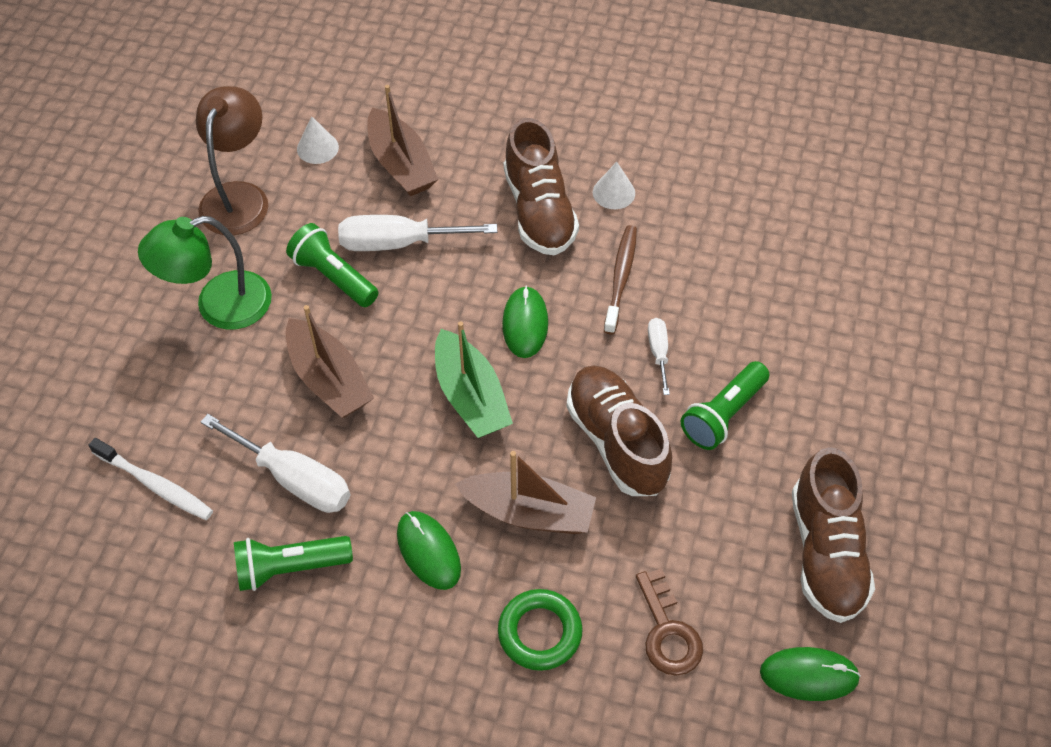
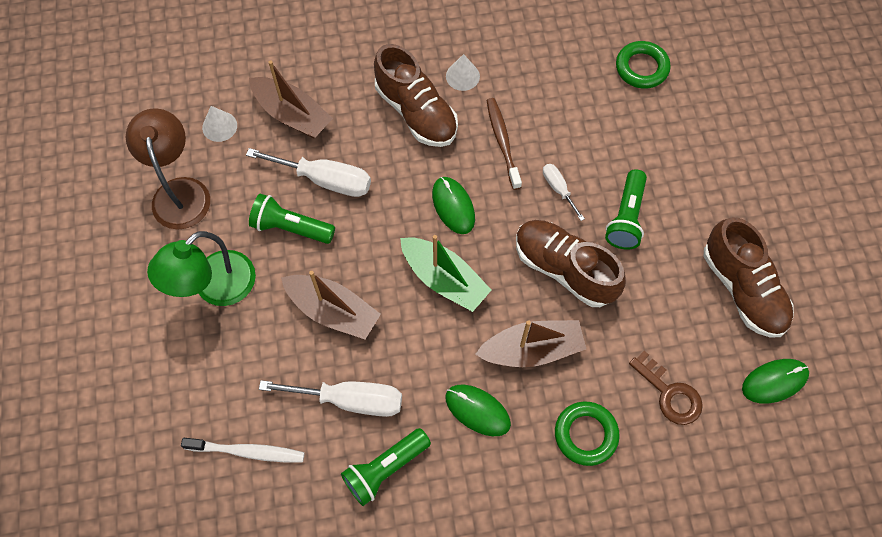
camera: 25 degrees left, 10 degrees up
white screwdriver [338,215,497,251] -> white screwdriver turned 135 degrees counterclockwise [246,148,371,197]
none -> green ring [616,41,671,89]

